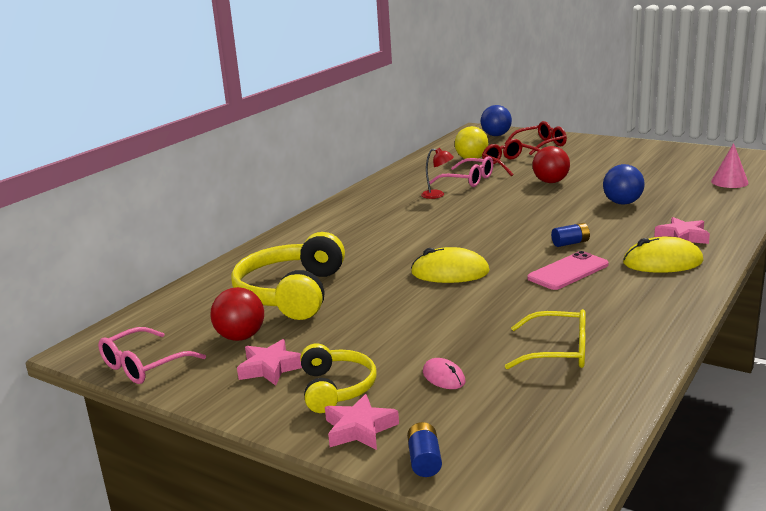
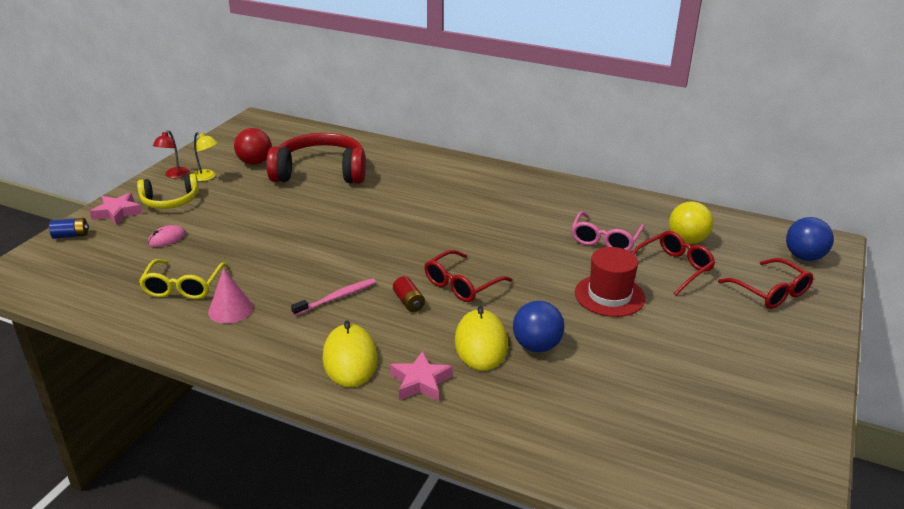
camera: 80 degrees right, 10 degrees up
pink glasses [98,327,206,384] -> none
yellow headphones [231,232,345,320] -> red headphones [266,133,366,184]
pink star [237,339,302,386] -> yellow lamp [194,132,218,181]
yellow mouse [411,247,490,283] -> yellow mouse moved to [455,306,508,371]
red lamp [421,148,454,199] -> red lamp moved to [153,130,189,178]
pink phone [527,251,609,290] -> pink toothbrush [291,278,376,316]
red ball [532,146,570,183] -> red hat [575,247,645,317]
blue battery [551,223,590,247] -> red battery [393,276,425,312]
pink cone [711,143,749,188] -> pink cone moved to [208,268,253,324]
none -> red glasses [424,250,513,302]

